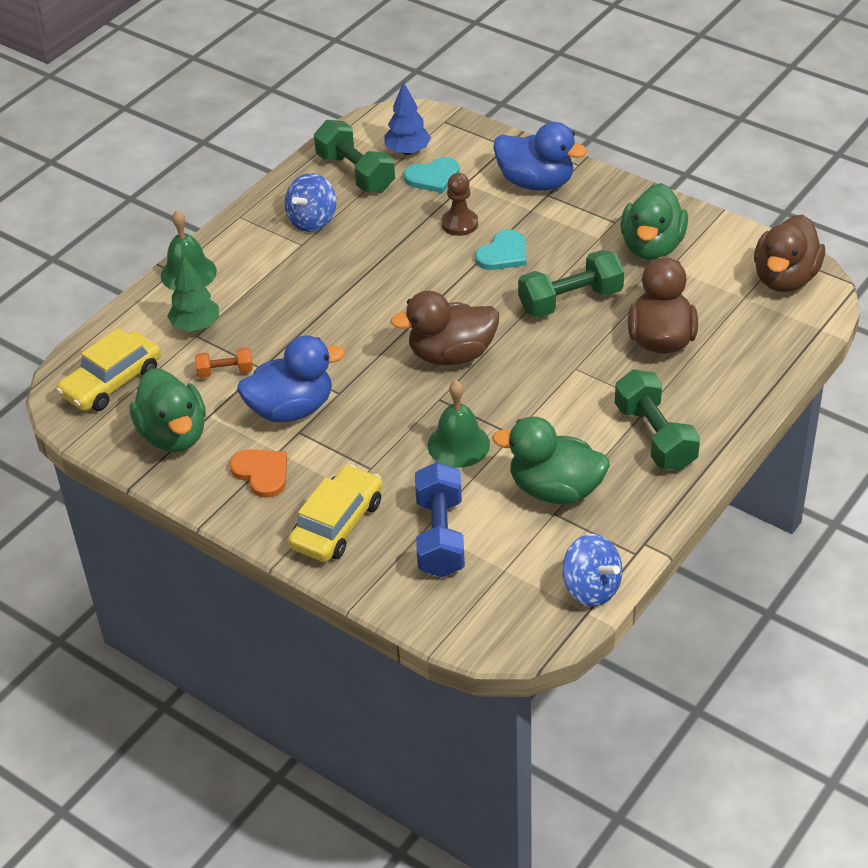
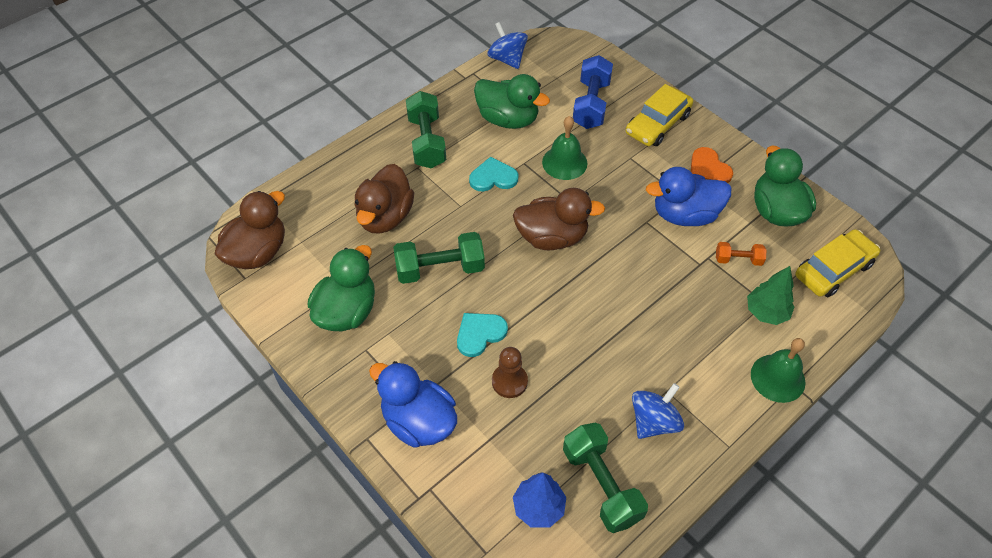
camera: 170 degrees left, 10 degrees up
turquoise heart [404,157,460,193] -> turquoise heart moved to [469,157,518,192]

